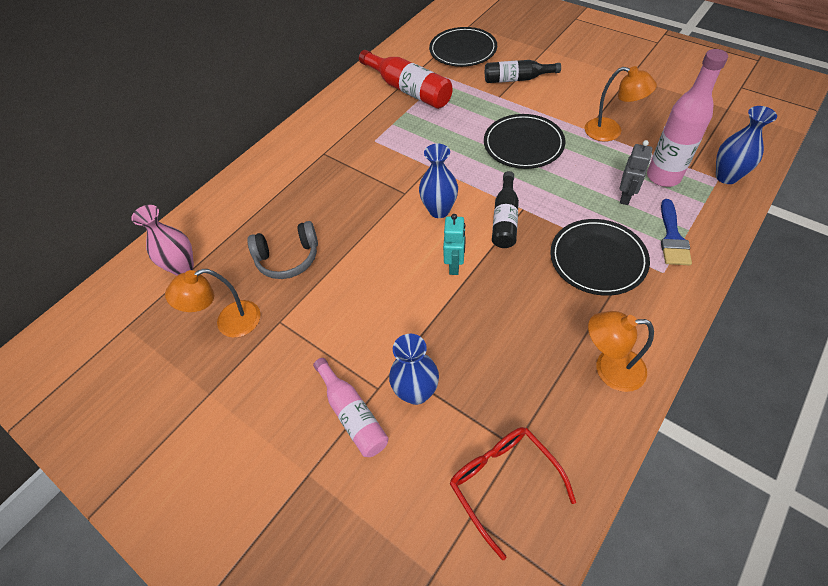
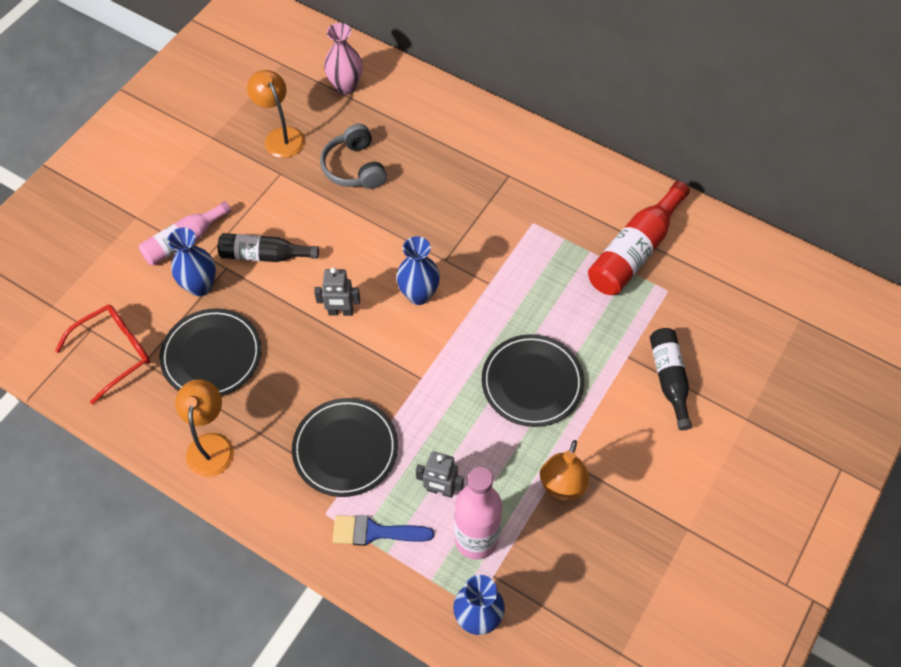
camera: 80 degrees right, 5 degrees up
black plate [429,27,497,67] -> black plate moved to [159,308,262,396]
turquoise robot [443,214,466,275] -> grey robot [314,268,360,316]
black bottle [492,171,519,248] -> black bottle moved to [218,233,319,262]

